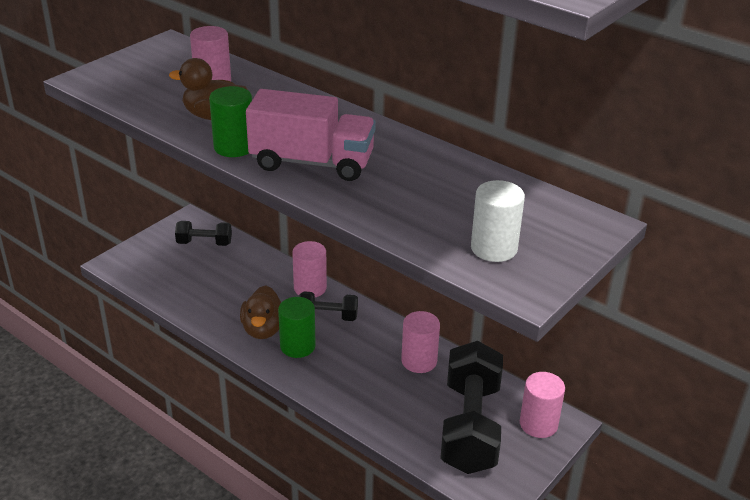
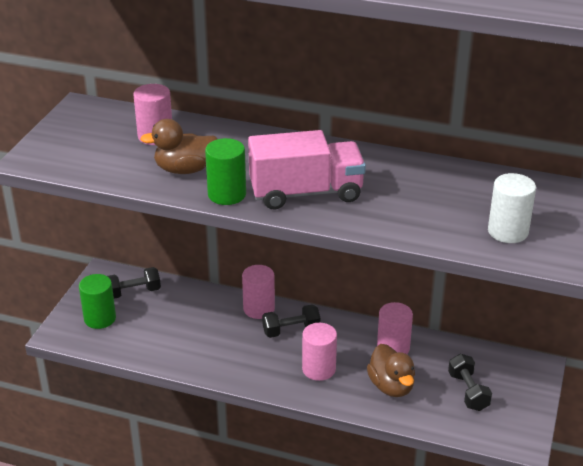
camera: 20 degrees left, 0 degrees up
brown duck [240,285,281,339] -> brown duck moved to [367,344,415,397]
green cylinder [278,297,316,358] -> green cylinder moved to [79,274,116,329]
black dumbbell [440,341,503,474] -> black dumbbell [448,354,492,411], size x0.50
pink cylinder [520,372,565,438] -> pink cylinder moved to [302,323,337,381]

